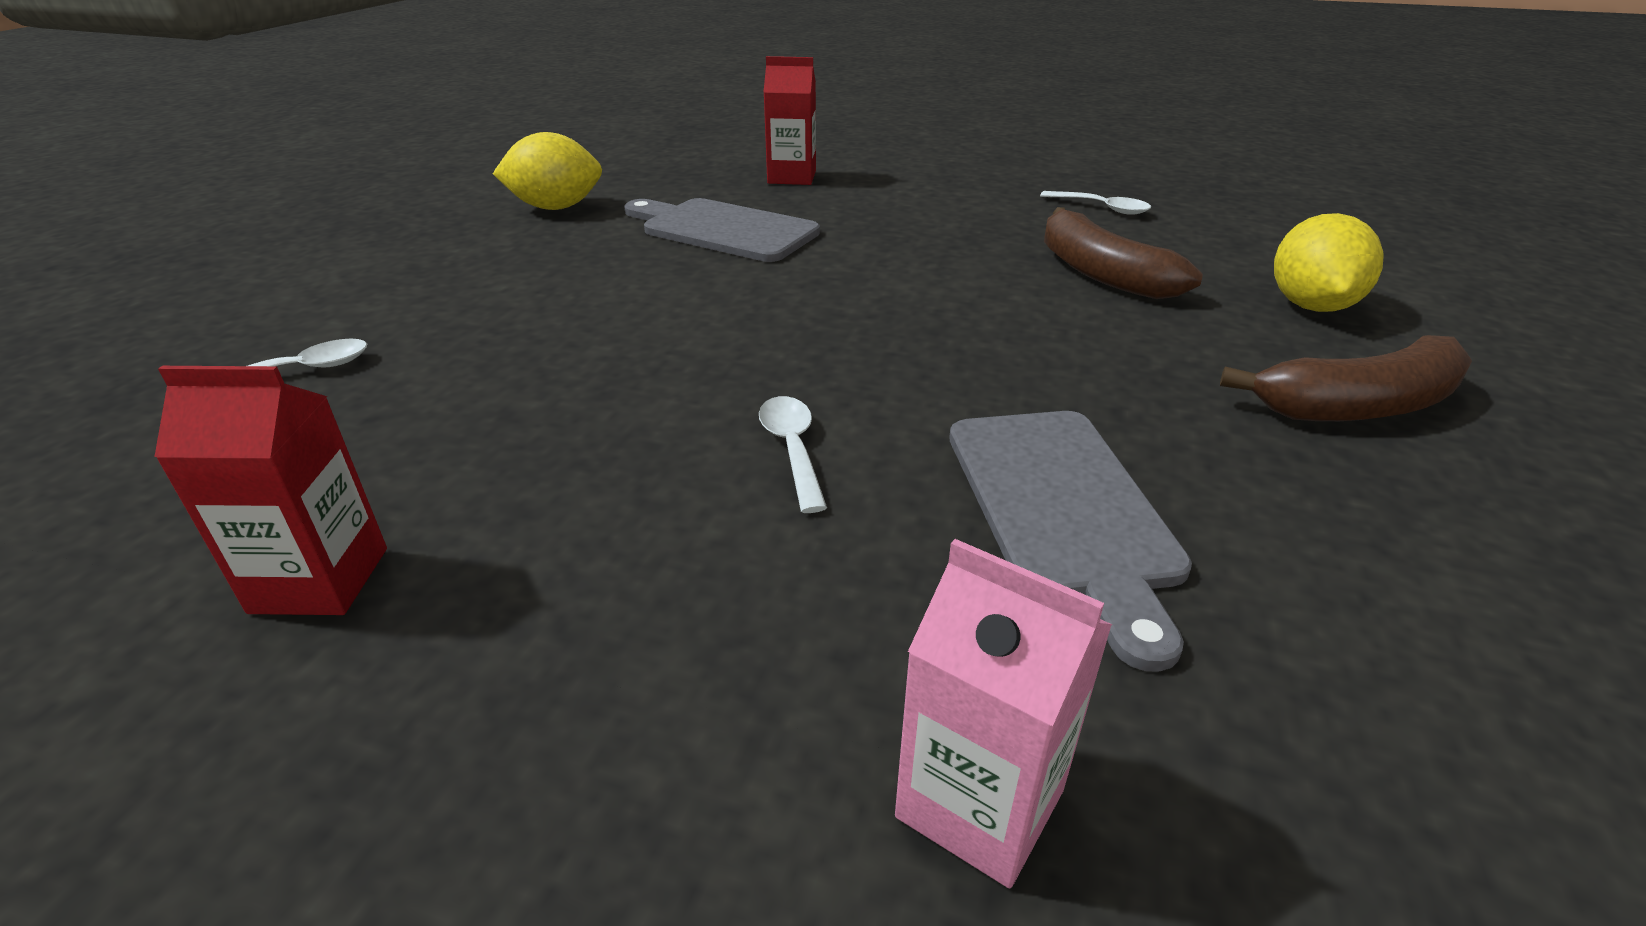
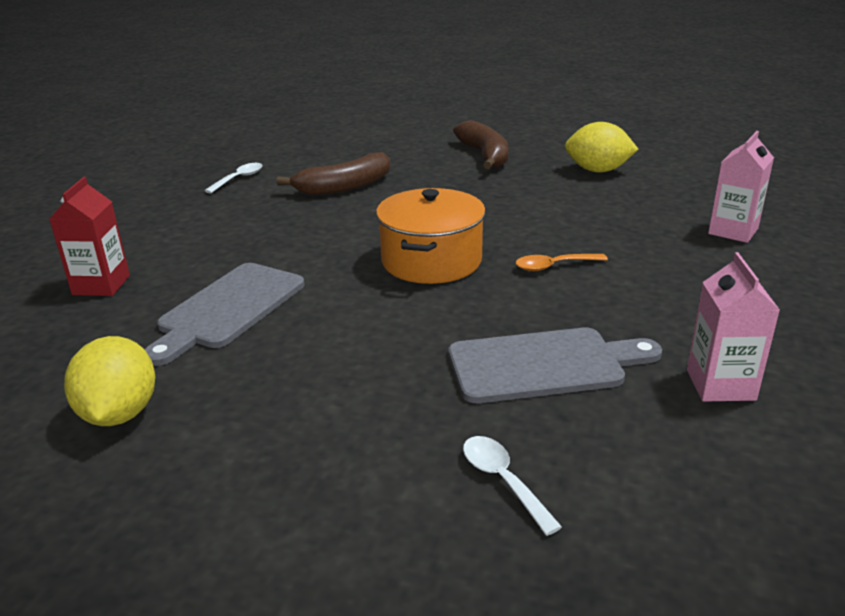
camera: 90 degrees left, 5 degrees down
red carton [154,366,387,615] -> pink carton [687,252,780,402]
white spoon [759,396,827,513] -> orange spoon [515,254,608,271]
grey cutting board [949,411,1192,672] -> grey cutting board moved to [449,328,662,403]
yellow lemon [1274,213,1384,312] -> yellow lemon moved to [565,122,638,172]
none -> orange pot [376,188,486,284]

